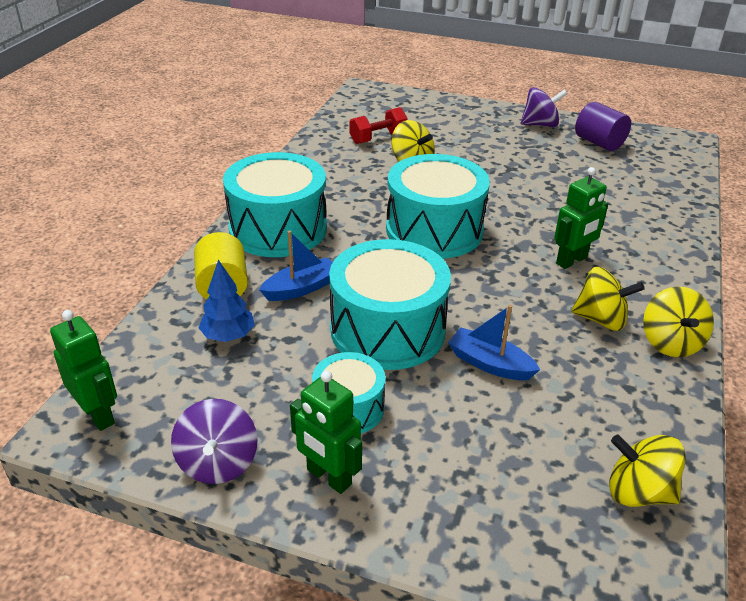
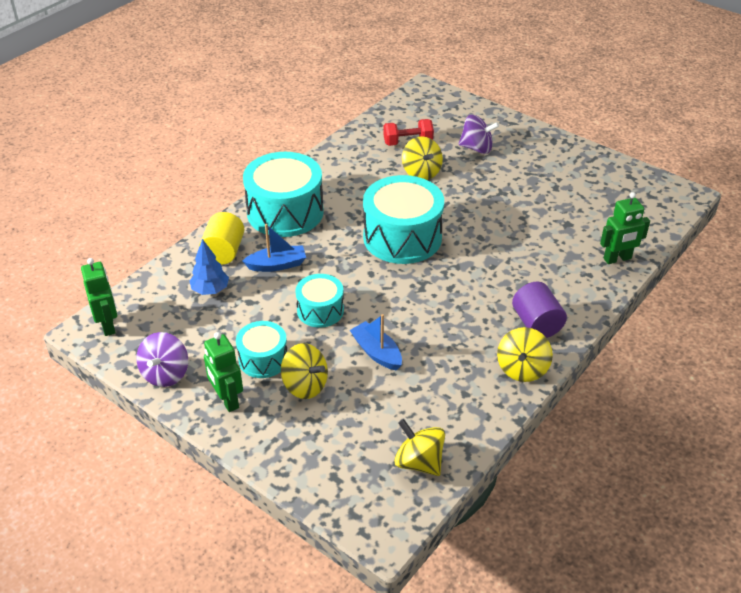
camera: 20 degrees right, 5 degrees up
turquoise drum [329,239,451,370] -> turquoise drum [295,274,344,328], size x0.55
purple spinning top [521,87,567,128] -> purple spinning top moved to [458,115,499,154]
green robot [554,167,608,269] -> green robot moved to [600,192,650,264]
yellow spinning top [571,267,645,331] -> yellow spinning top moved to [281,343,328,399]
purple cylinder [575,102,631,151] -> purple cylinder moved to [512,282,567,338]

